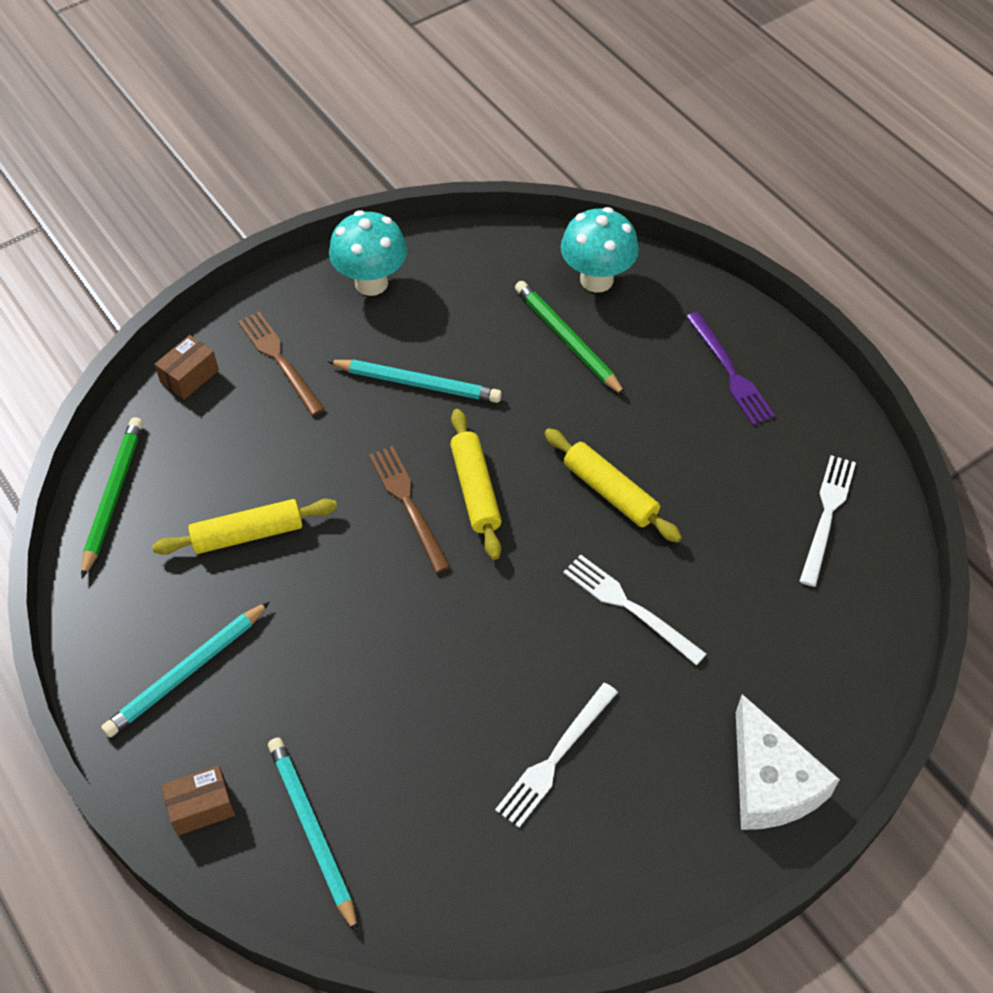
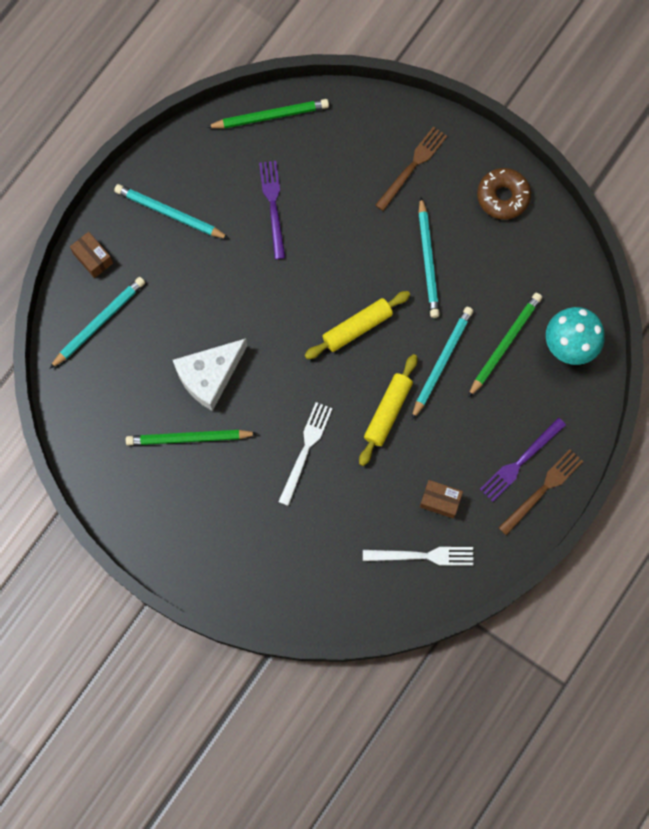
camera: 70 degrees right, 20 degrees up
yellow rolling pin [152,499,337,555] -> purple fork [259,161,285,259]
brown box [155,335,219,400] -> brown box moved to [420,480,463,519]
turquoise mushroom [329,210,407,296] -> brown donut [477,168,531,220]
brown fork [369,446,450,573] -> brown fork moved to [498,449,583,536]
white fork [495,683,618,828] -> green pencil [126,430,258,445]
white cheese [736,694,840,830] -> white cheese moved to [173,339,247,411]
none -> turquoise pencil [412,307,473,419]

